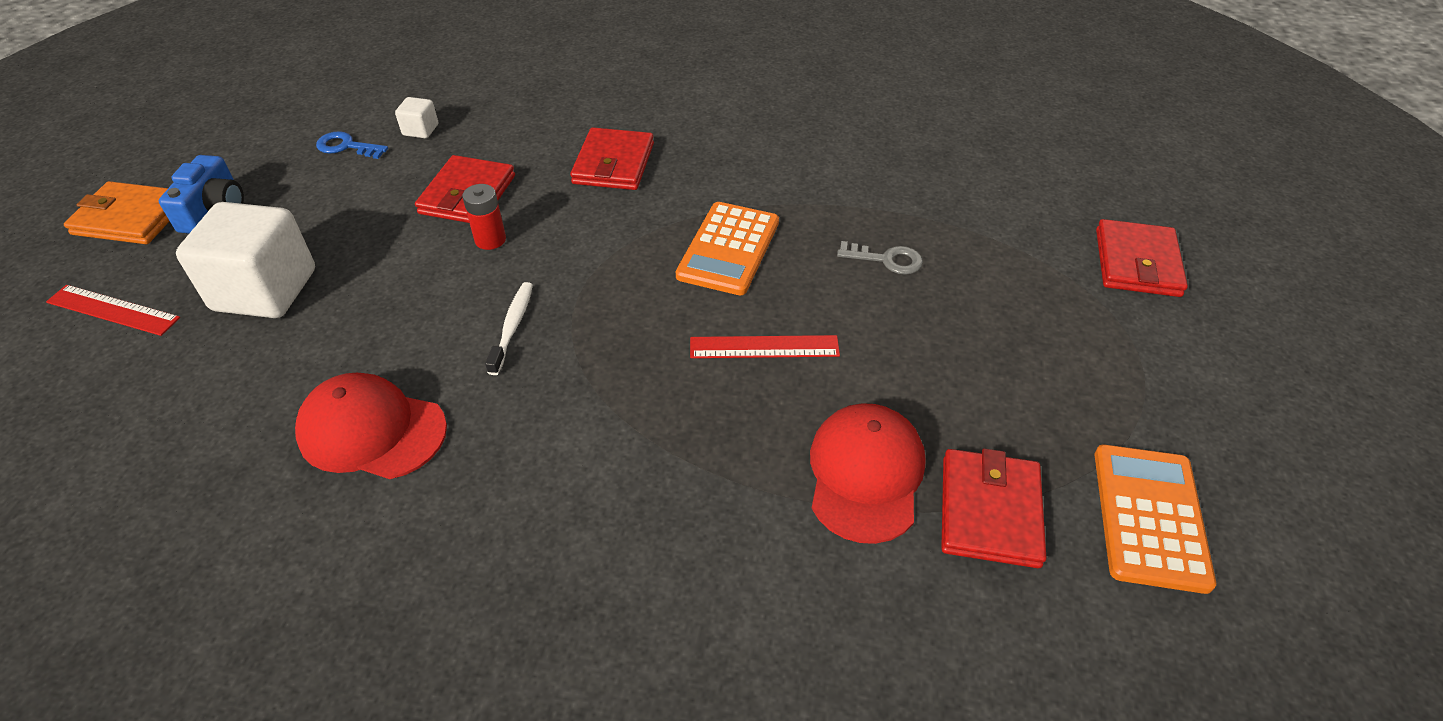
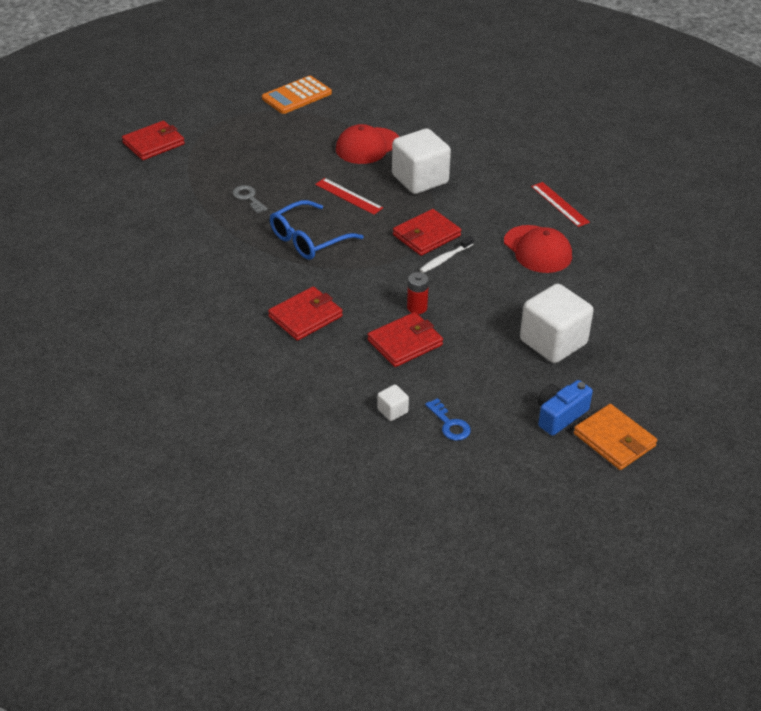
camera: 140 degrees left, 5 degrees down
red ruler [46,285,180,336] -> red ruler moved to [531,182,590,227]
orange calculator [676,202,779,295] -> blue glasses [270,200,364,260]
red wallet [941,448,1046,568] -> red wallet moved to [393,209,461,256]
none -> white cube [392,128,451,194]

